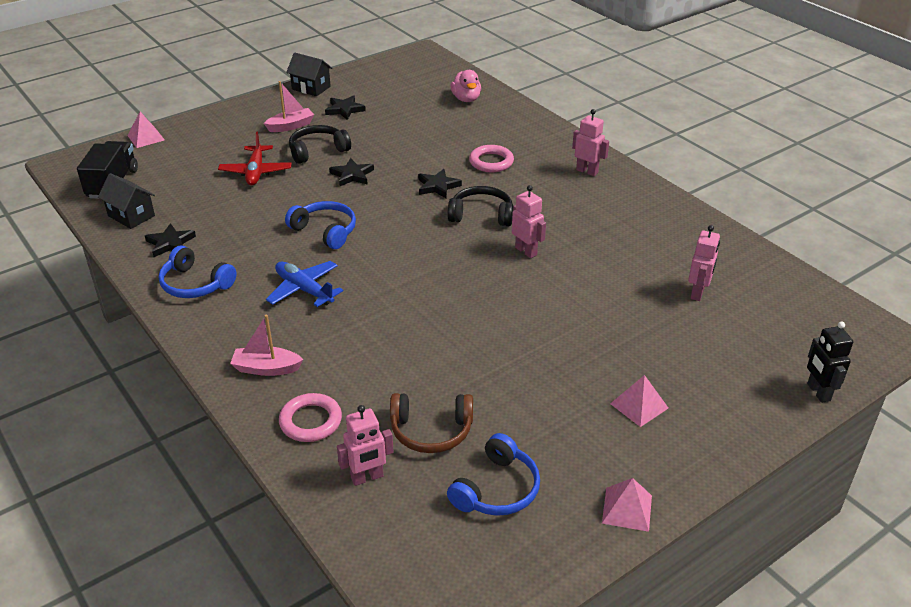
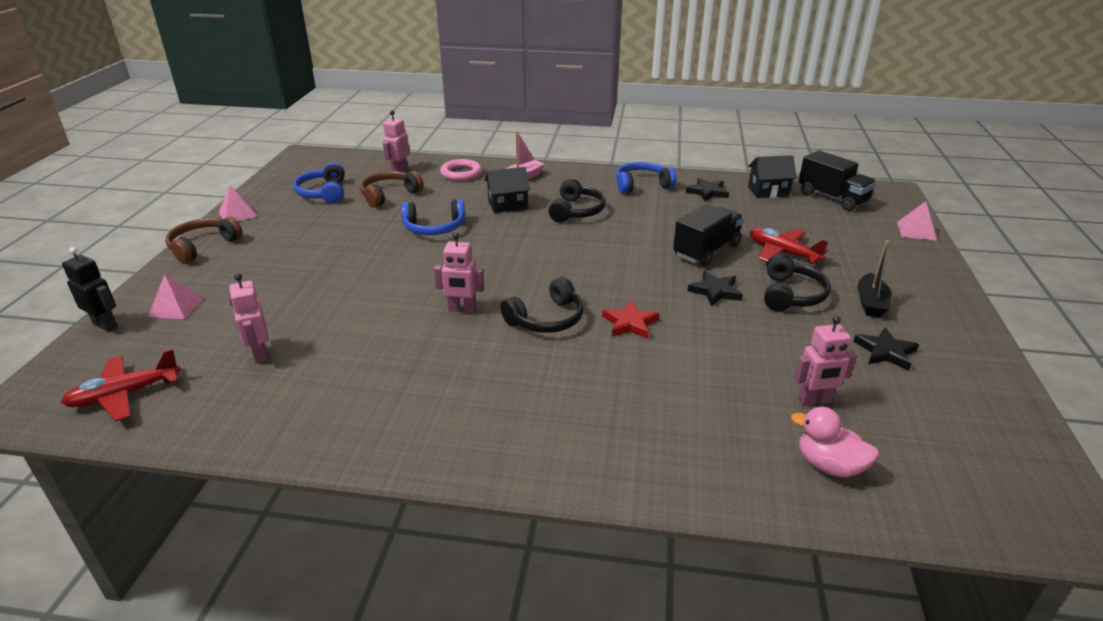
camera: 135 degrees right, 5 degrees down
pink boat [264,81,315,132] -> black boat [857,240,892,317]
blue plane [266,261,343,307] -> black headphones [548,179,606,222]
blue headphones [285,201,356,249] -> blue headphones moved to [401,199,465,235]
black house [286,52,332,96] -> black house moved to [485,167,530,213]
black star [418,169,462,198] -> red star [602,301,659,339]
pink ring [469,145,514,172] -> none
pink robot [572,109,609,176] -> pink robot moved to [794,316,857,406]
pink pyramid [610,375,668,427] -> pink pyramid moved to [148,274,204,319]
none -> red plane [61,349,181,422]
none -> brown headphones [165,217,243,263]
none -> black truck [673,204,744,266]

